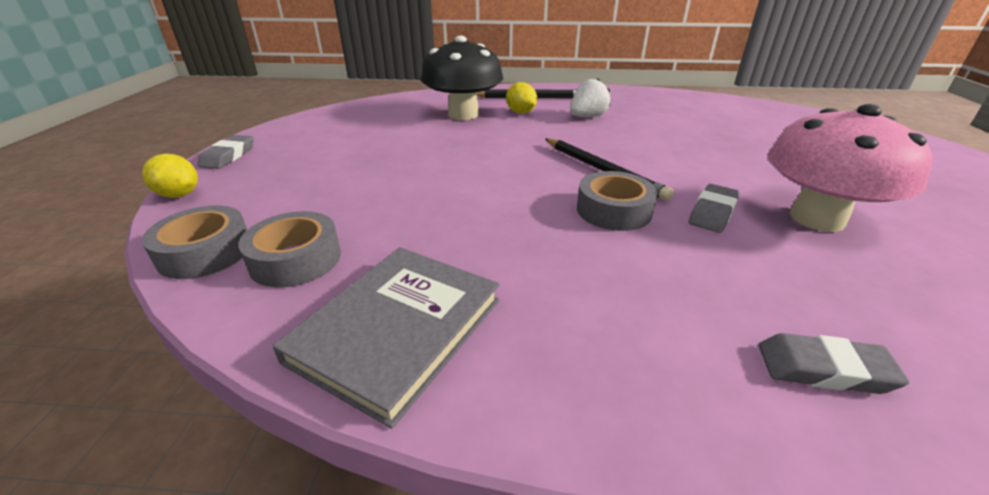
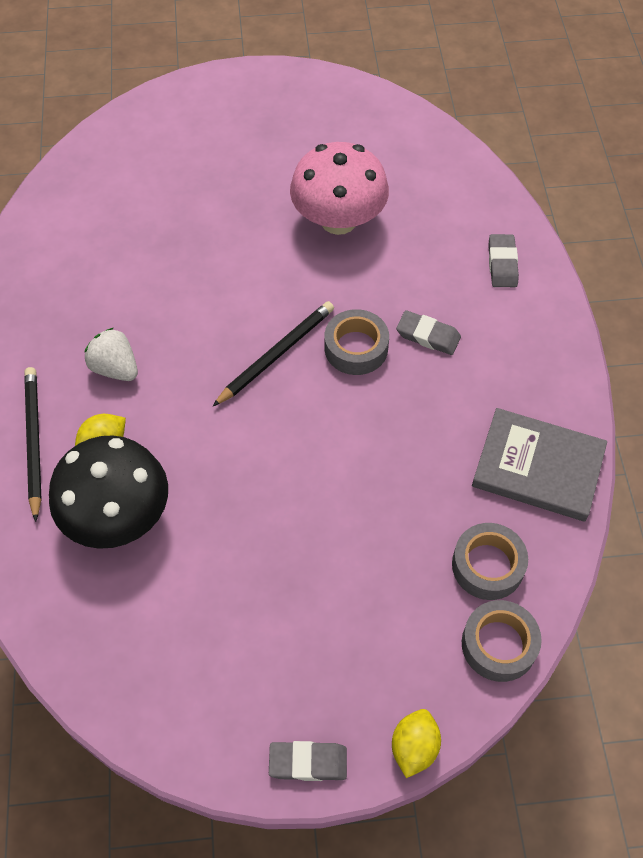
camera: 100 degrees left, 25 degrees up
grey eraser [689,184,740,233] -> grey eraser moved to [396,310,461,355]

